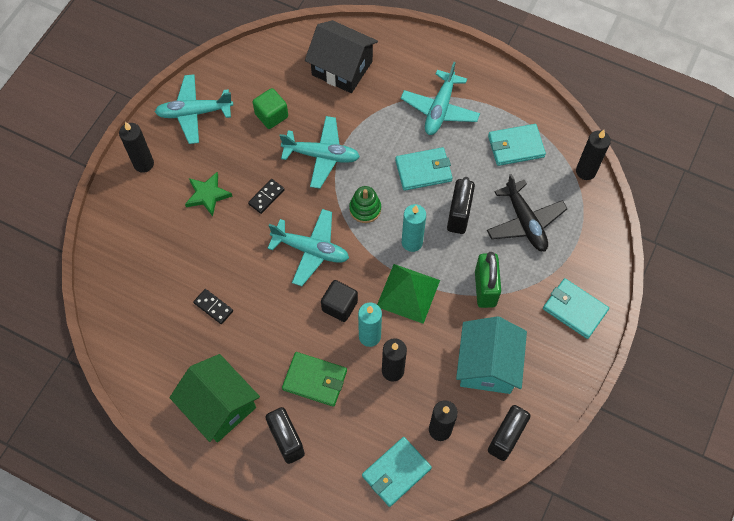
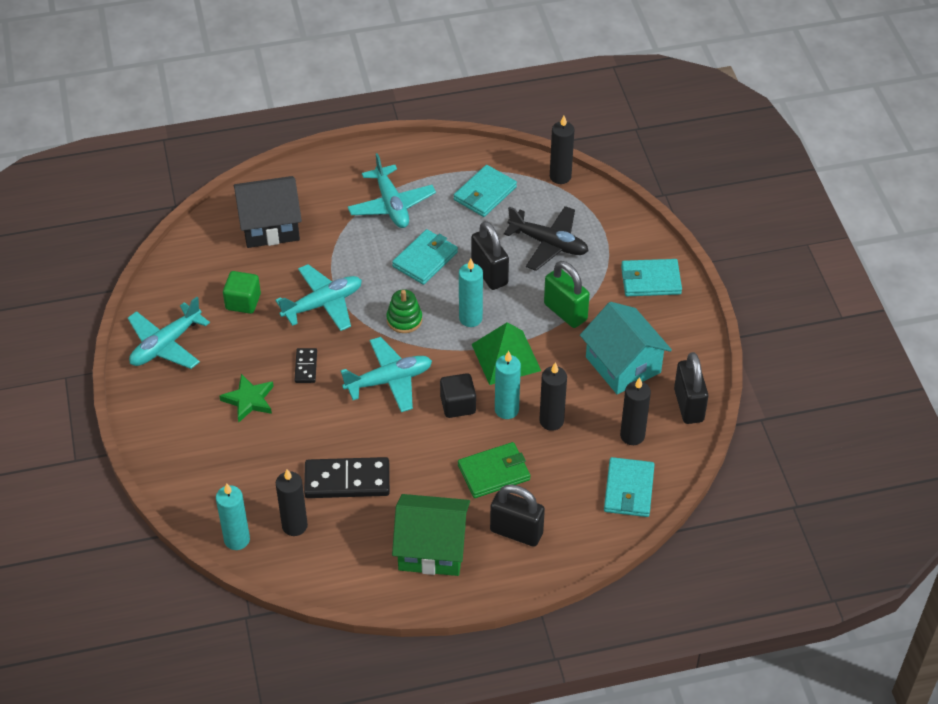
camera: 40 degrees left, 15 degrees down
black candle [119,122,154,173] -> black candle moved to [276,469,308,536]
black domino [193,289,233,324] -> black domino [304,457,390,498], size x1.94
none -> turquoise candle [216,483,250,550]

